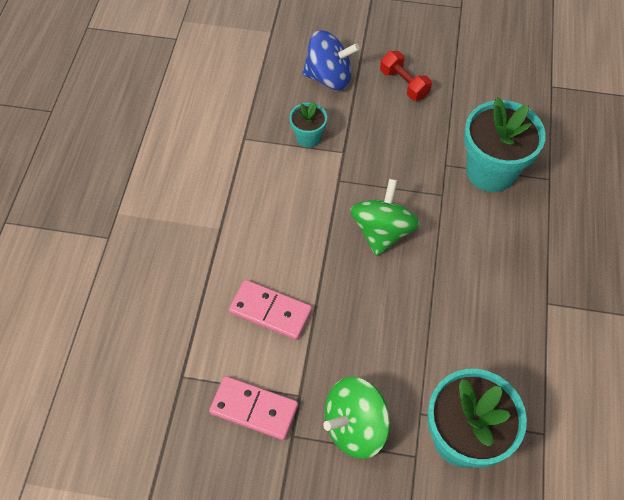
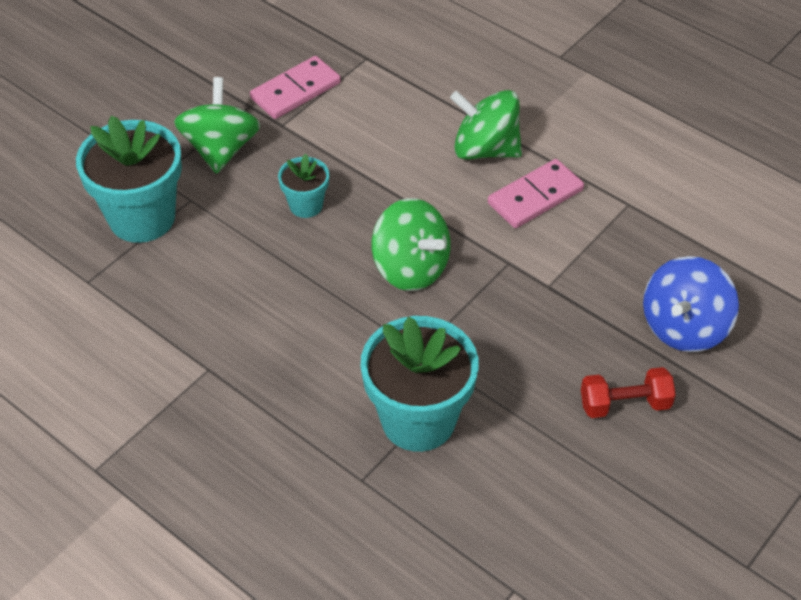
camera: 120 degrees right, 10 degrees down
pink domino [229,280,312,340] -> pink domino moved to [488,159,584,228]
turquoise flower pot [289,101,327,148] -> turquoise flower pot moved to [278,154,329,218]
none -> green spinning top [450,90,522,160]

